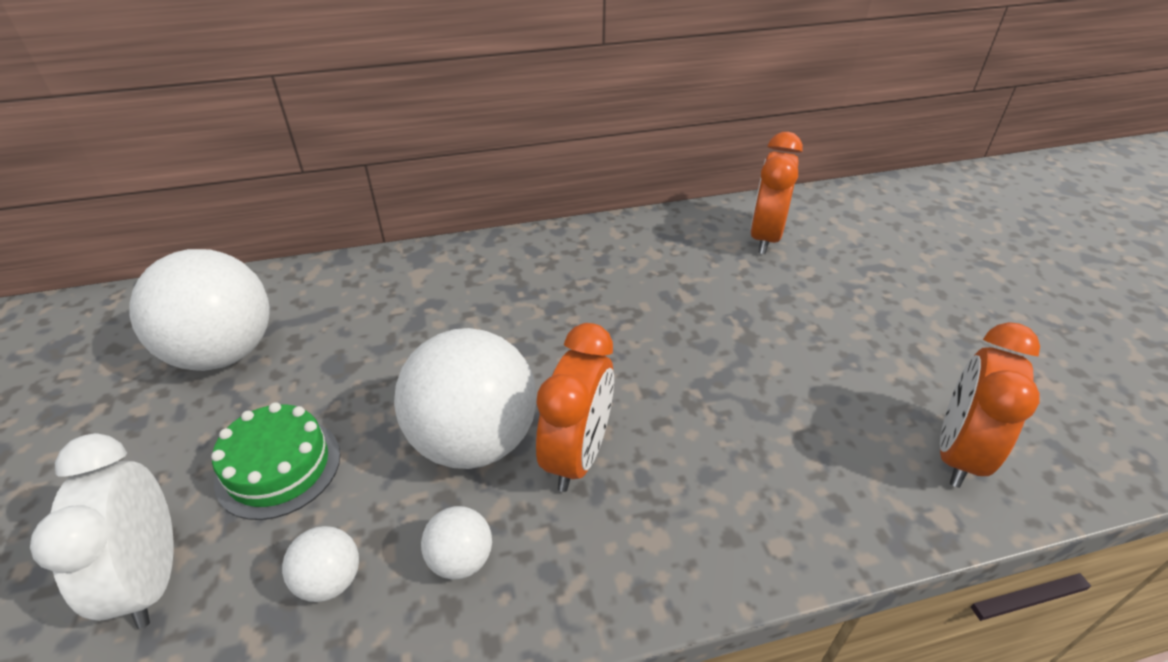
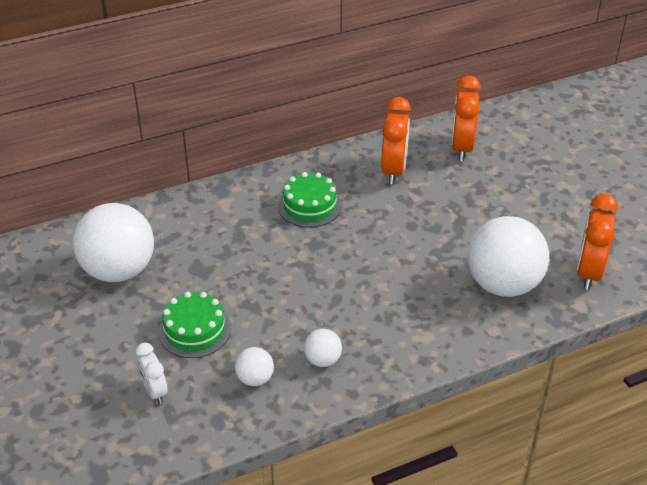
camera: 10 degrees left, 0 degrees up
white clock [30,433,173,629] -> white clock [136,342,167,404], size x0.60
white ball [394,328,537,469] -> white ball moved to [467,216,549,297]
orange clock [536,323,614,492] -> orange clock moved to [381,97,411,184]
none -> green cake [278,172,342,227]

